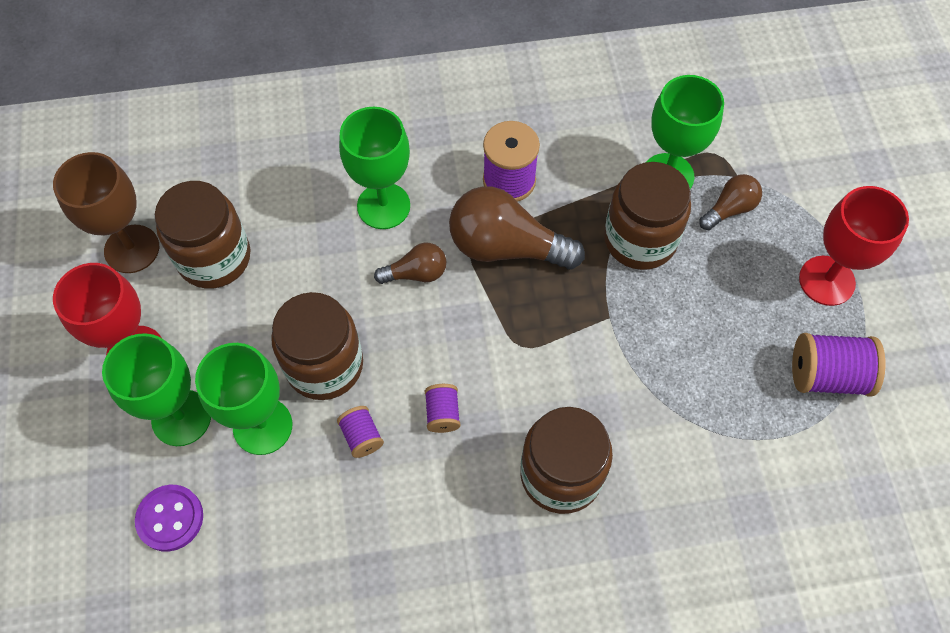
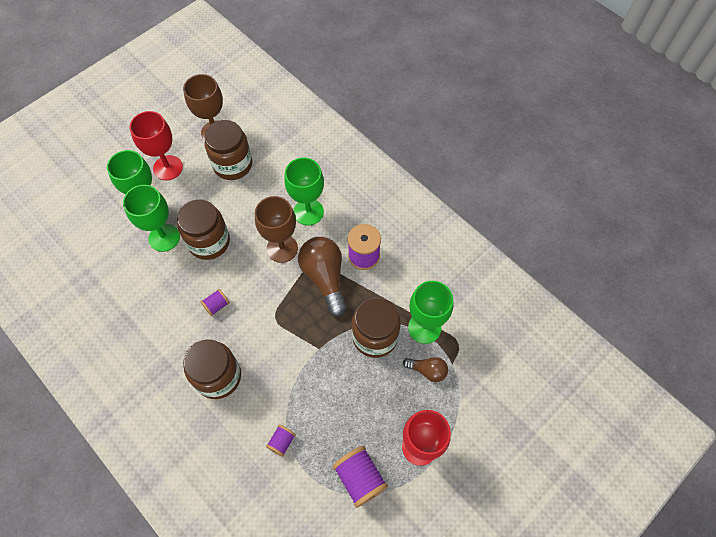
camera: 55 degrees right, 0 degrees up
purple button [135,485,203,552] -> none
purple spool [337,406,384,458] -> purple spool moved to [266,425,296,457]
brown light bulb [374,243,446,284] -> brown goblet [255,196,298,263]

